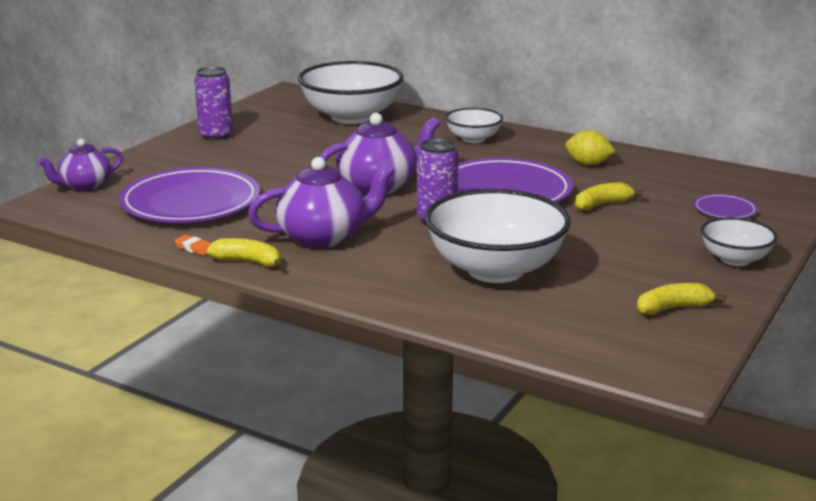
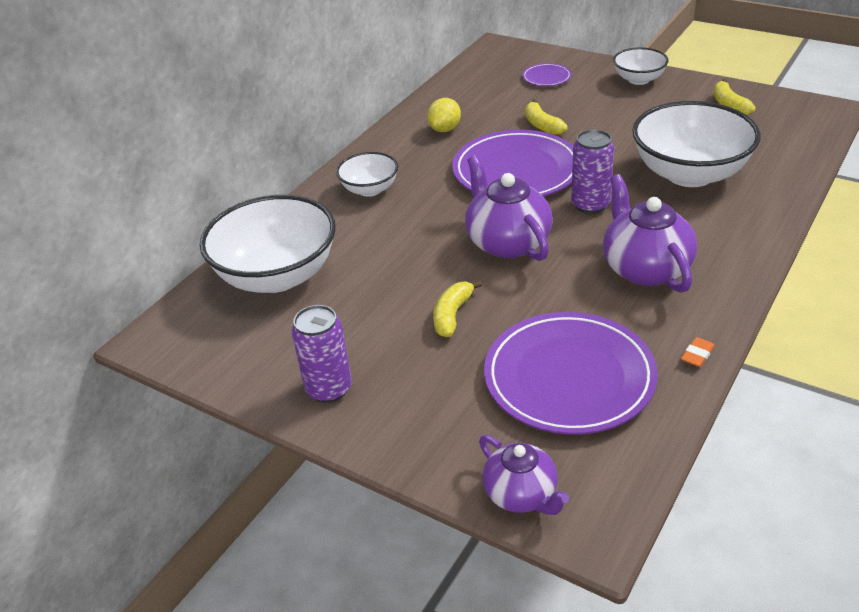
camera: 85 degrees left, 15 degrees up
yellow banana [206,238,284,268] -> yellow banana moved to [433,280,482,337]

